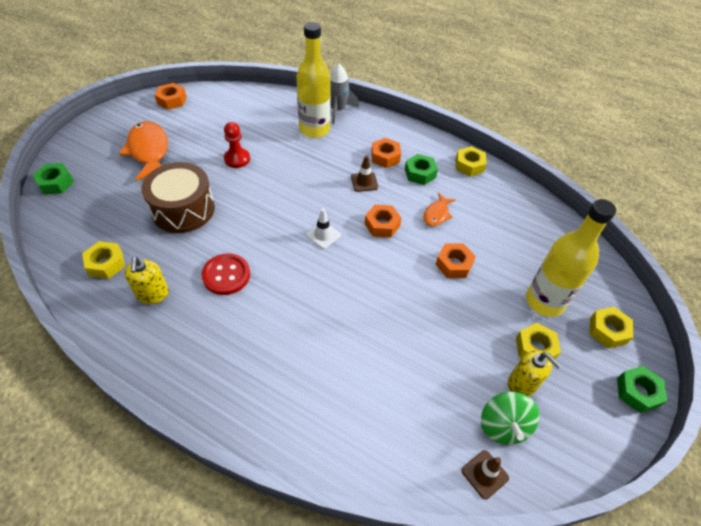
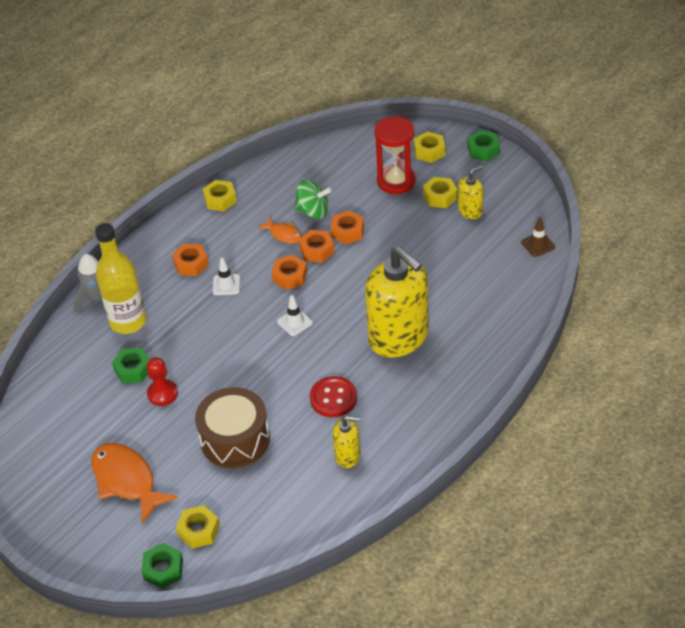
camera: 75 degrees left, 5 degrees down
yellow nut [82,241,125,279] -> yellow nut moved to [176,505,220,549]
orange fish [119,121,168,181] -> orange fish turned 60 degrees clockwise [91,443,178,524]
orange nut [155,83,187,110] -> orange nut moved to [299,230,335,263]
brown traffic cone [351,155,378,192] -> white traffic cone [213,258,240,295]
green nut [405,154,438,185] -> green nut moved to [112,348,150,383]
green spinning top [481,391,539,445] -> green spinning top moved to [294,179,331,219]
yellow bottle [526,199,616,317] -> red hourglass [374,116,416,194]
none -> yellow soap dispenser [365,246,429,358]

